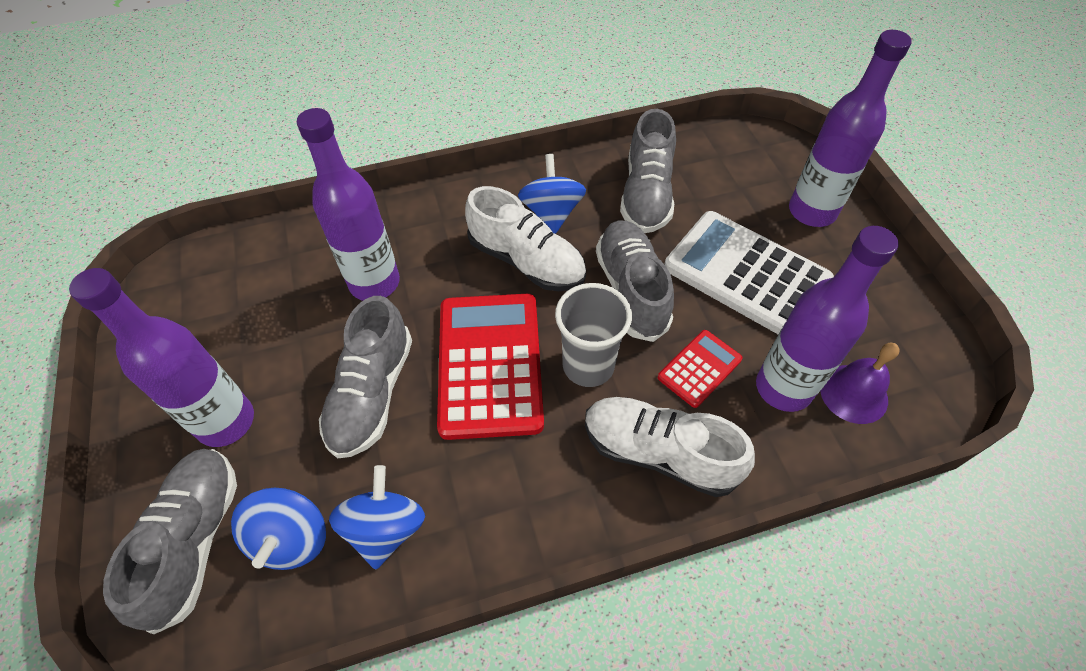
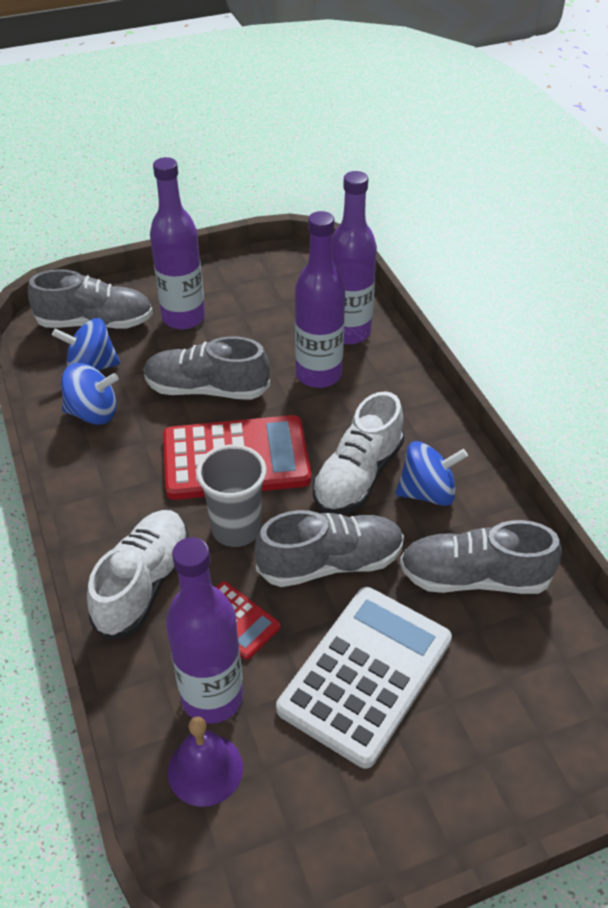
camera: 85 degrees right, 10 degrees down
purple bottle [789,30,912,227] -> purple bottle moved to [332,171,377,344]

